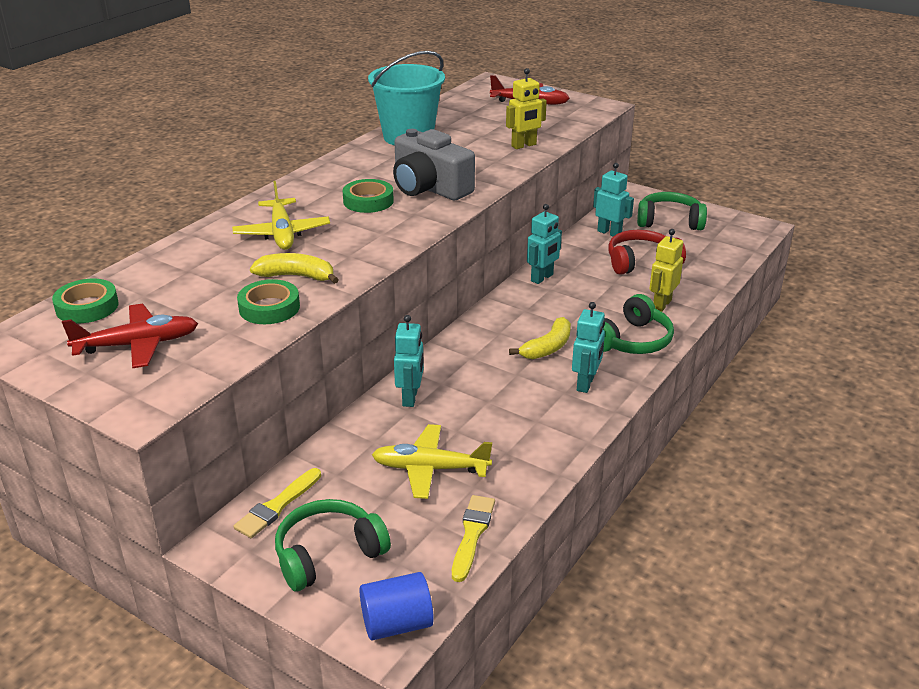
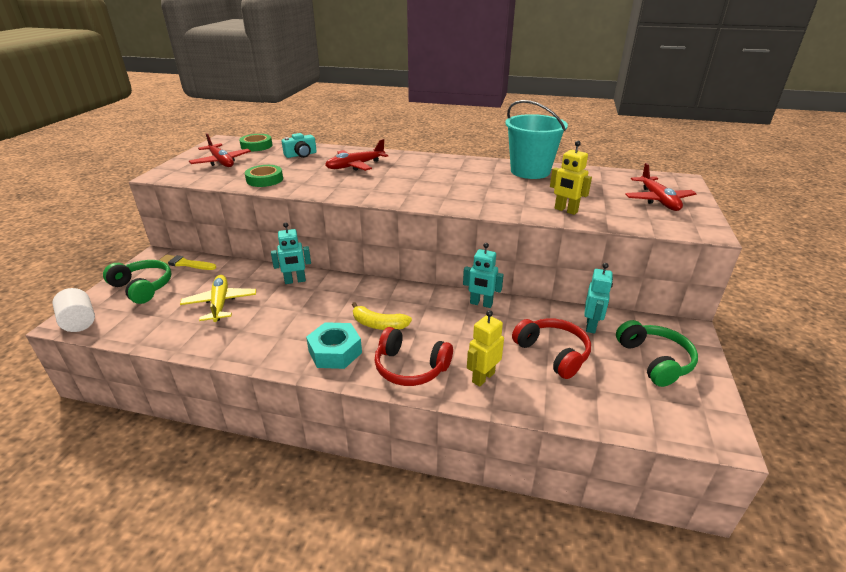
camera: 70 degrees right, 0 degrees up
yellow plane [232,181,330,250] -> red plane [325,139,388,171]
yellow banana [250,253,339,284] -> none
green tape [343,179,394,213] -> none
blue cylinder [360,572,434,641] -> white cylinder [52,288,95,332]
grey camera [393,129,475,200] -> none
yellow brush [452,495,495,582] -> none
turquoise robot [572,302,605,393] -> turquoise nut [306,322,362,369]
green headphones [603,294,674,354] -> red headphones [374,327,453,386]
yellow robot [649,229,683,312] -> yellow robot turned 60 degrees counterclockwise [467,310,504,387]
none -> turquoise camera [282,133,317,158]

